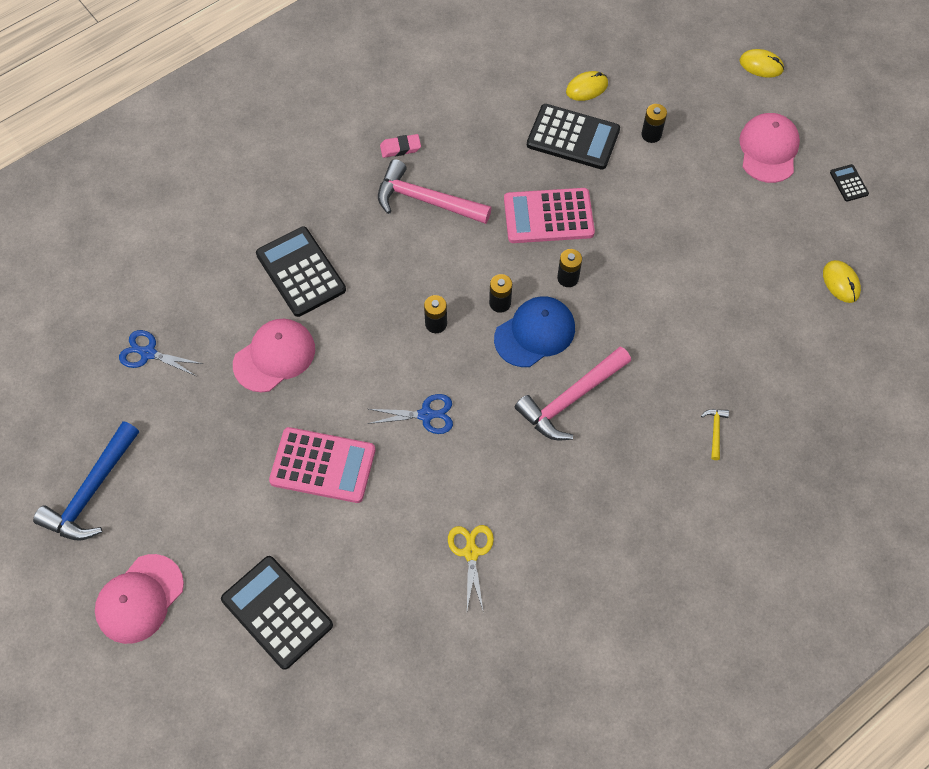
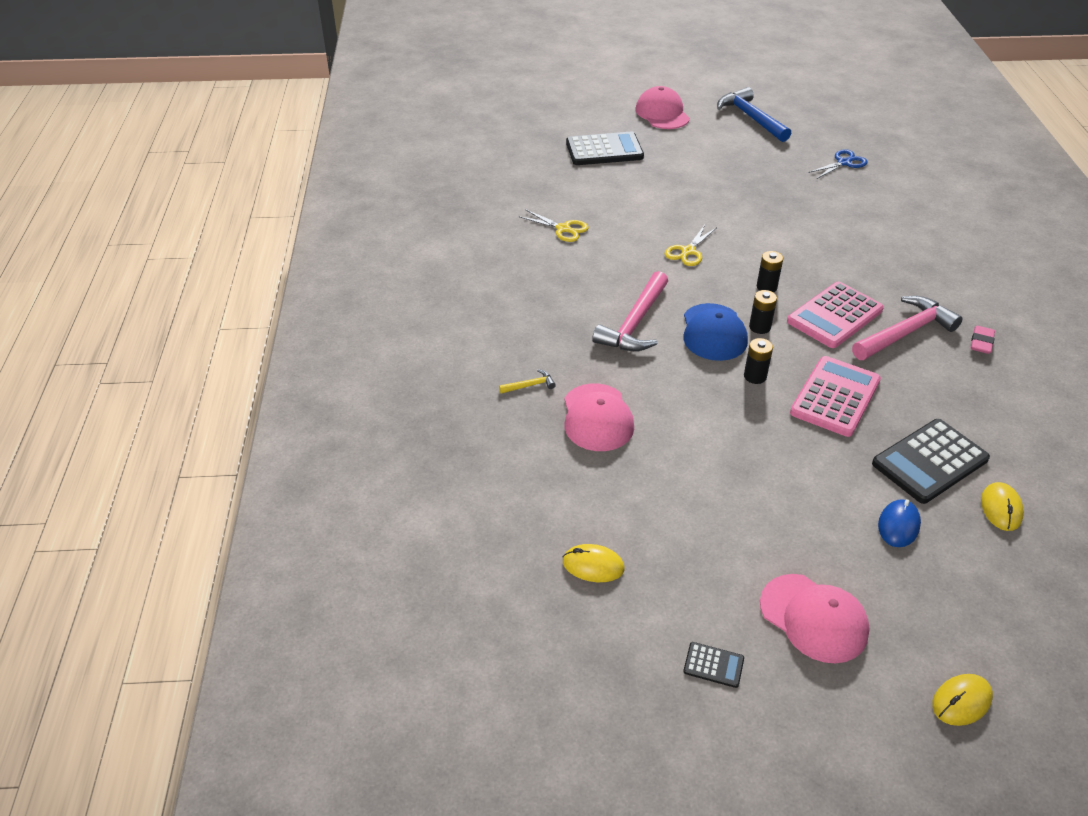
camera: 125 degrees right, 20 degrees down
pink cap [233,319,315,392] -> pink cap moved to [564,383,634,451]
black calculator [256,227,346,317] -> none
pink calculator [269,427,376,503] -> pink calculator moved to [787,281,884,348]
blue scissors [368,394,453,434] -> yellow scissors [665,225,717,266]
pink hammer [515,346,631,440] -> pink hammer turned 150 degrees counterclockwise [592,271,668,351]
black battery [641,104,667,143] -> blue mouse [878,499,921,547]
yellow hammer [701,409,729,460] -> yellow hammer turned 60 degrees counterclockwise [499,369,556,394]

